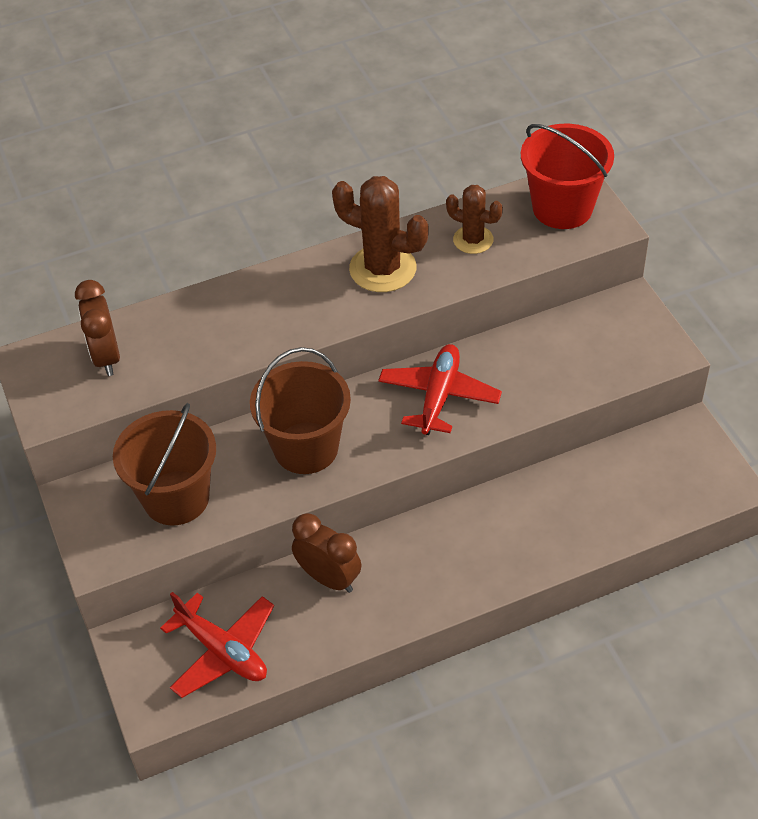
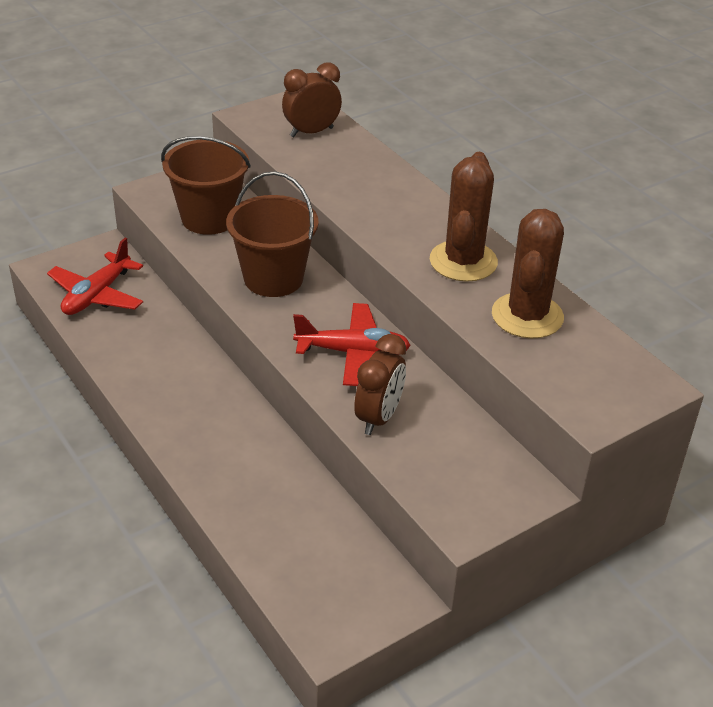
camera: 75 degrees right, 10 degrees down
brown clock [292,513,361,593] -> brown clock moved to [354,334,406,435]
brown cactus [446,185,503,254] -> brown cactus [492,209,564,339], size x1.64
red bucket [521,124,614,229] -> none

